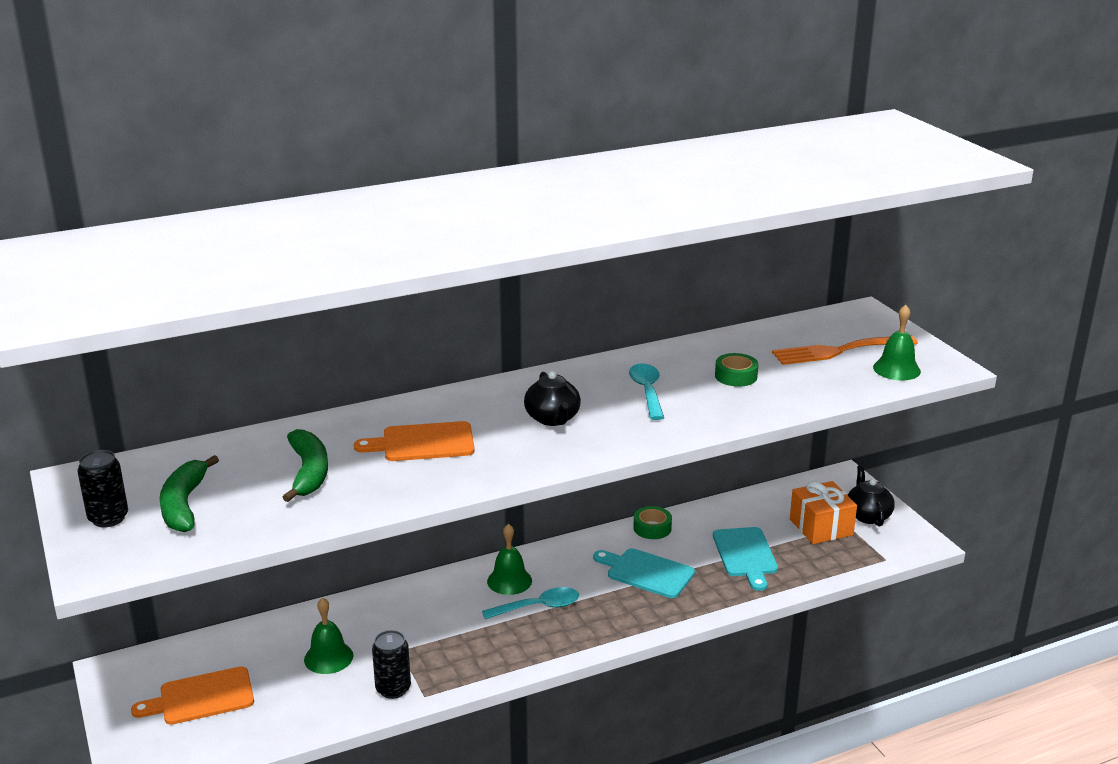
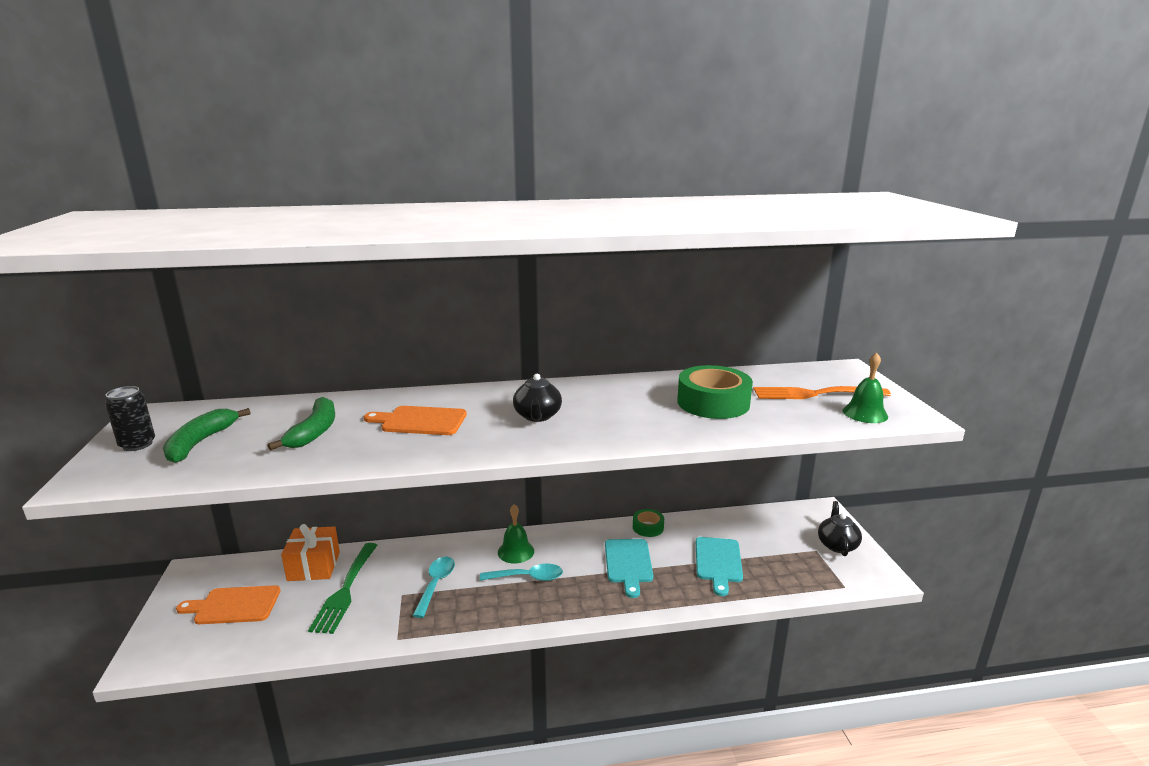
camera: 15 degrees right, 5 degrees down
green bell [304,597,353,674] -> green fork [308,543,377,634]
black can [372,630,411,699] -> none
turquoise cutting board [593,548,695,598] -> turquoise cutting board turned 135 degrees counterclockwise [605,539,653,598]
turquoise spoon [629,363,664,420] -> turquoise spoon moved to [413,557,455,618]
green tape [715,353,758,387] -> green tape [677,365,753,419], size x1.93
orange gift [790,481,857,544] -> orange gift moved to [281,524,340,581]

